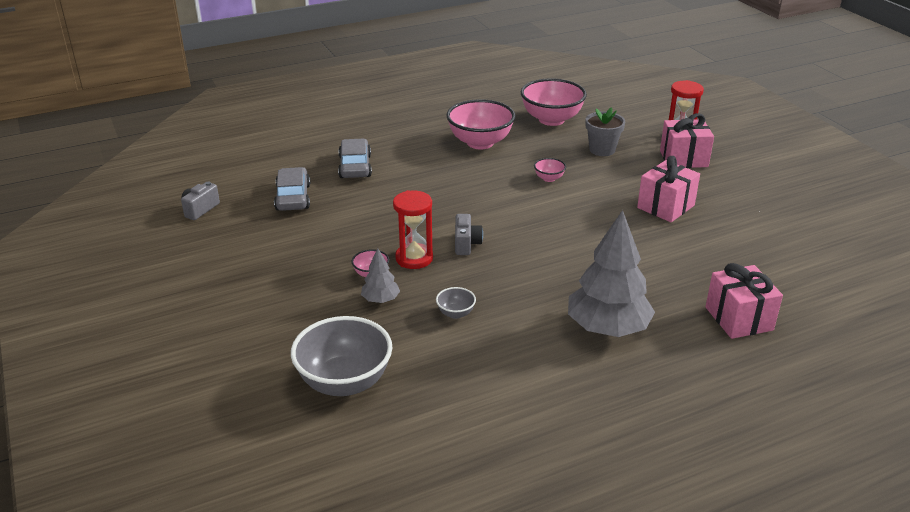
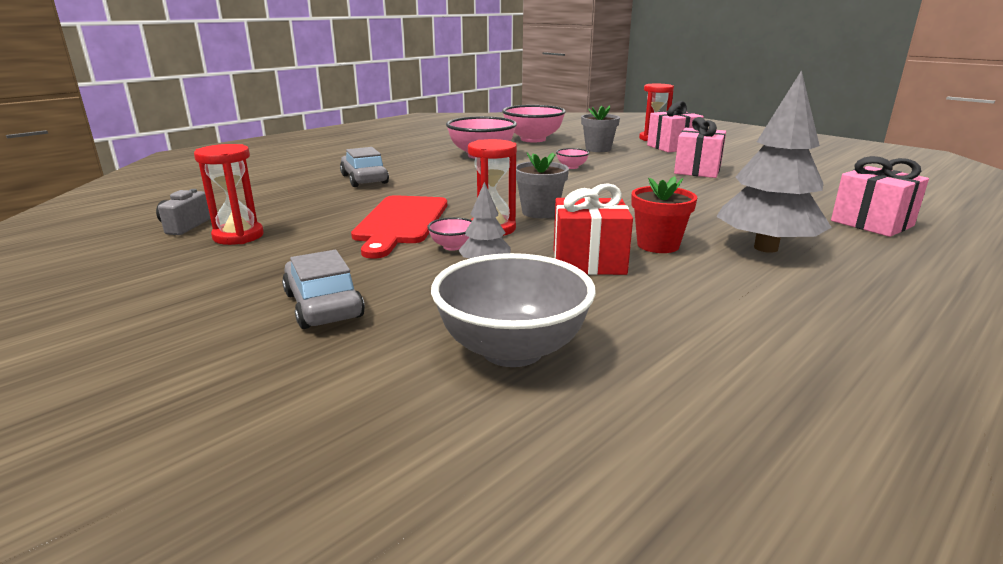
camera: 20 degrees left, 10 degrees down
grey car [274,167,310,211] -> grey car moved to [282,250,365,329]
grey bowl [436,287,476,319] -> red gift [554,183,633,275]
grey camera [455,214,483,255] -> grey flower pot [516,153,569,218]
none -> red hourglass [194,144,264,245]
none -> red cutting board [351,195,447,259]
none -> red flower pot [631,176,697,253]

